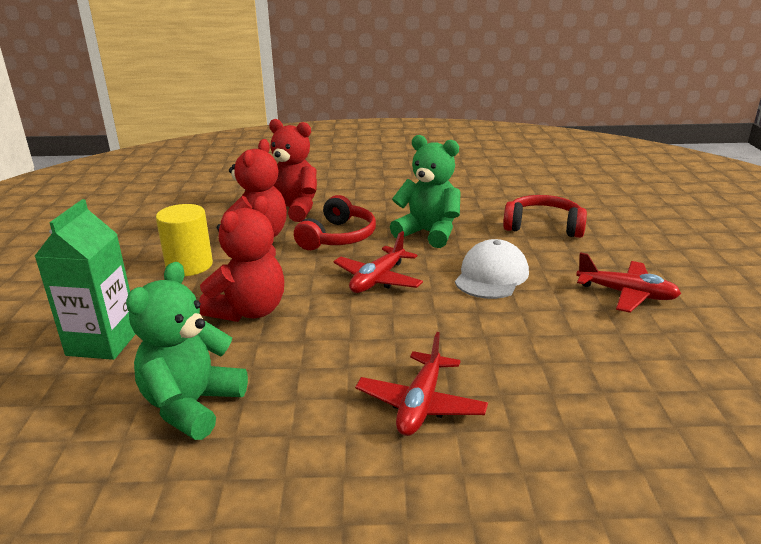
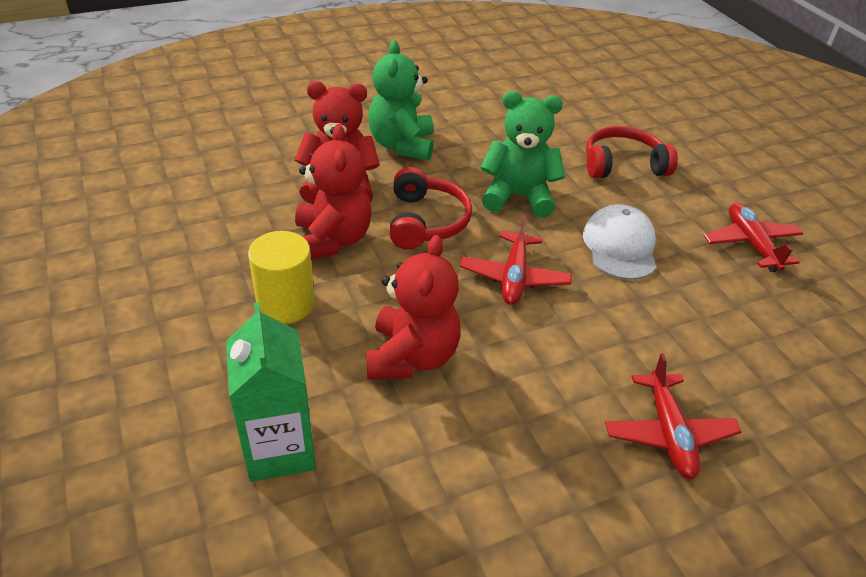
camera: 25 degrees left, 15 degrees up
green teddy bear [126,262,248,440] -> green teddy bear moved to [368,40,433,160]
red plane [576,252,681,313] -> red plane turned 105 degrees counterclockwise [704,203,804,272]

